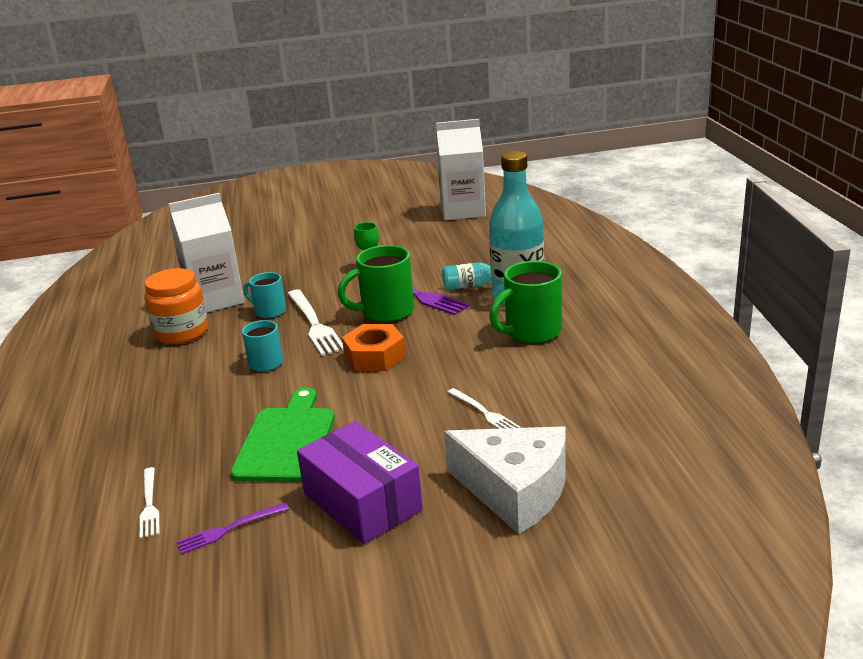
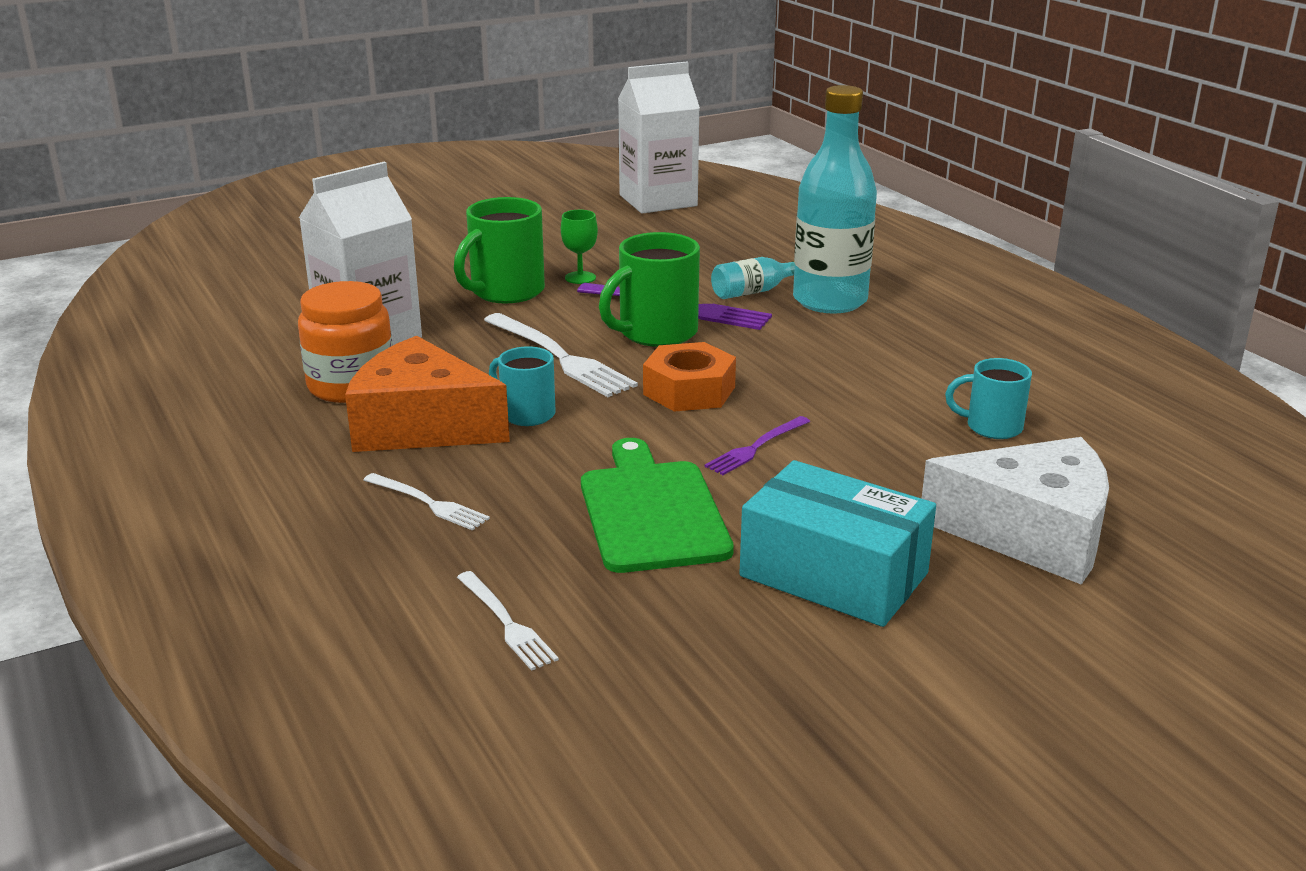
camera: 20 degrees left, 0 degrees up
purple fork [176,502,289,554] -> purple fork moved to [704,416,810,475]
turquoise mug [244,272,286,318] -> turquoise mug moved to [945,358,1032,439]
purple box [297,421,423,544] -> turquoise box [739,460,936,627]
white fork [448,388,521,429] -> white fork moved to [364,473,490,530]
green mug [489,261,562,343] -> green mug moved to [454,197,545,304]
none -> orange cheese [345,336,510,452]

